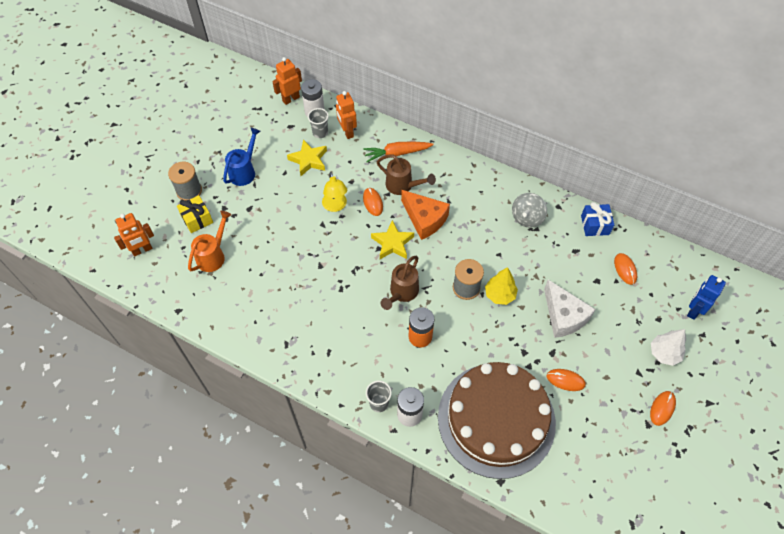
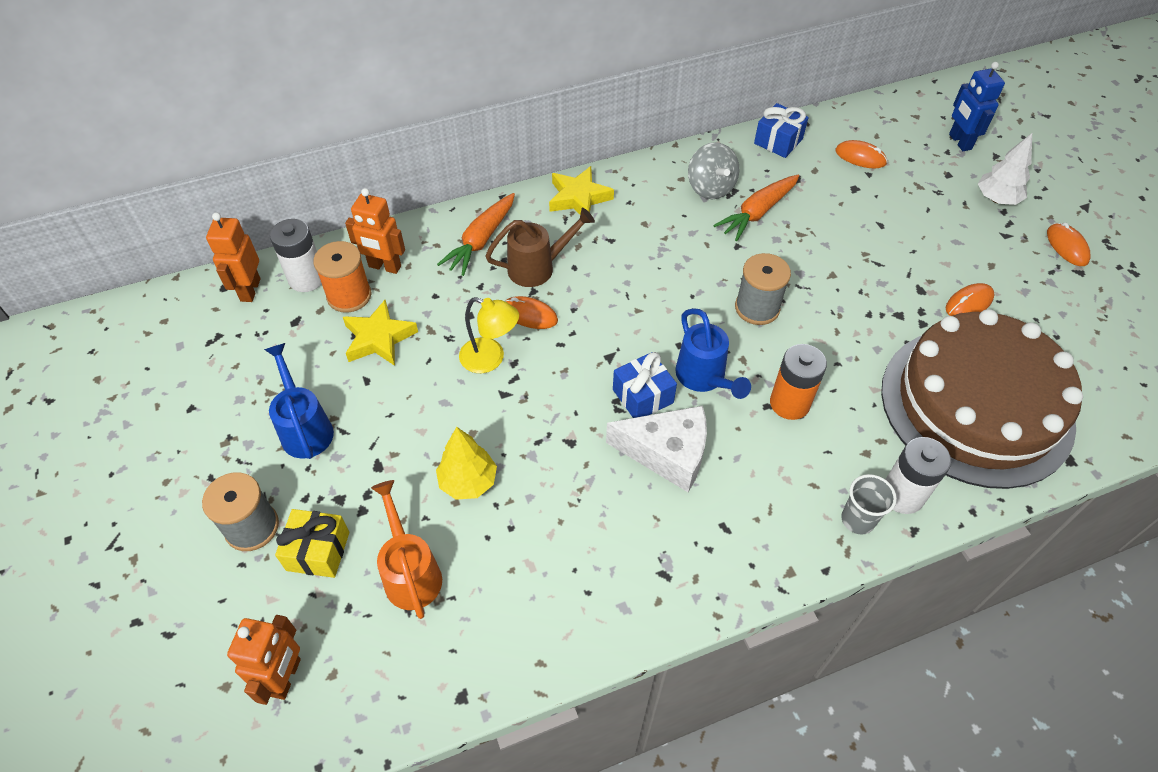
camera: 50 degrees left, 5 degrees down
grey cup [308,108,329,138] -> orange spool [313,241,372,313]
yellow star [371,220,414,259] -> yellow star moved to [549,166,614,214]
brown watering can [381,256,419,310] -> blue watering can [675,308,751,399]
orange cheese [401,190,450,240] -> none
yellow tree [485,267,518,305] -> yellow tree moved to [436,427,497,500]
white cheese [544,280,596,338] -> white cheese moved to [606,406,707,492]
none -> blue gift [613,352,677,418]
none -> orange carrot [713,175,799,241]

